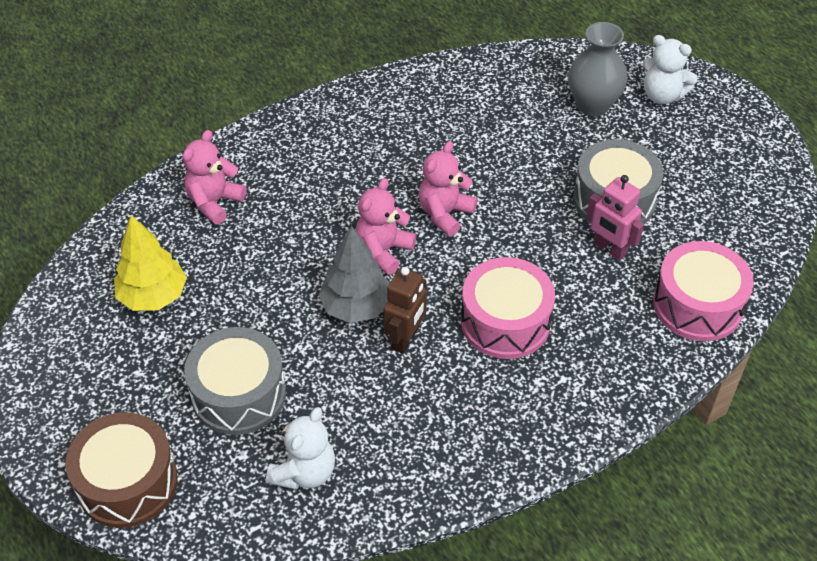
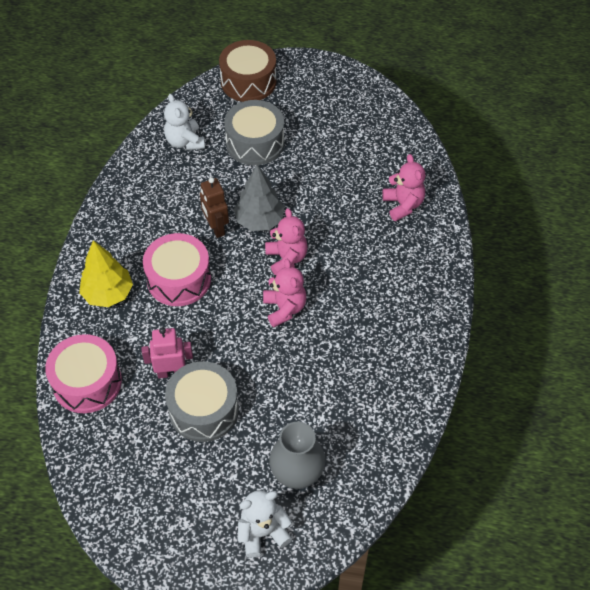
camera: 130 degrees right, 5 degrees up
yellow tree [114,215,187,311] -> yellow tree moved to [79,240,133,307]

